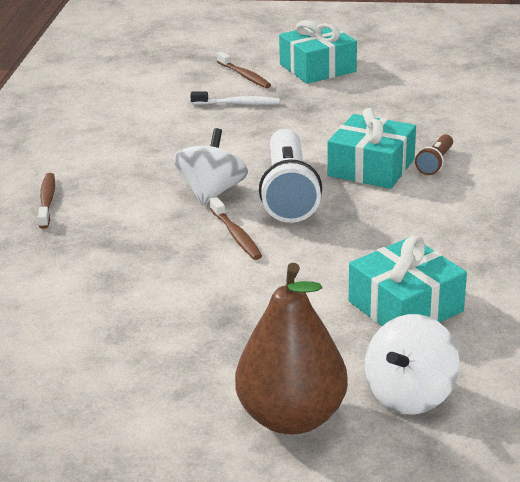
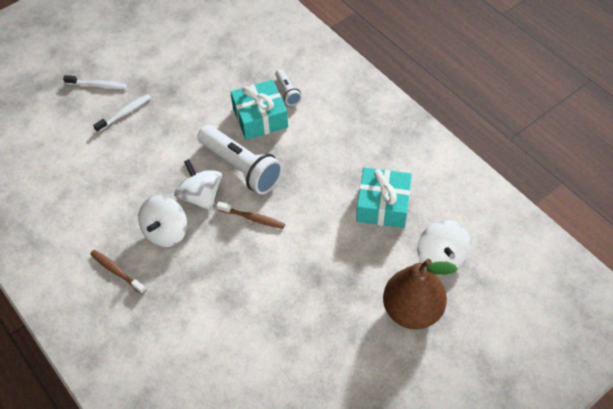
camera: 45 degrees left, 25 degrees up
brown toothbrush [217,52,271,88] -> white toothbrush [63,75,127,89]
turquoise gift [279,20,357,84] -> none
brown flashlight [415,134,453,175] -> white flashlight [275,69,302,106]
none -> white spinning top [138,195,187,247]

